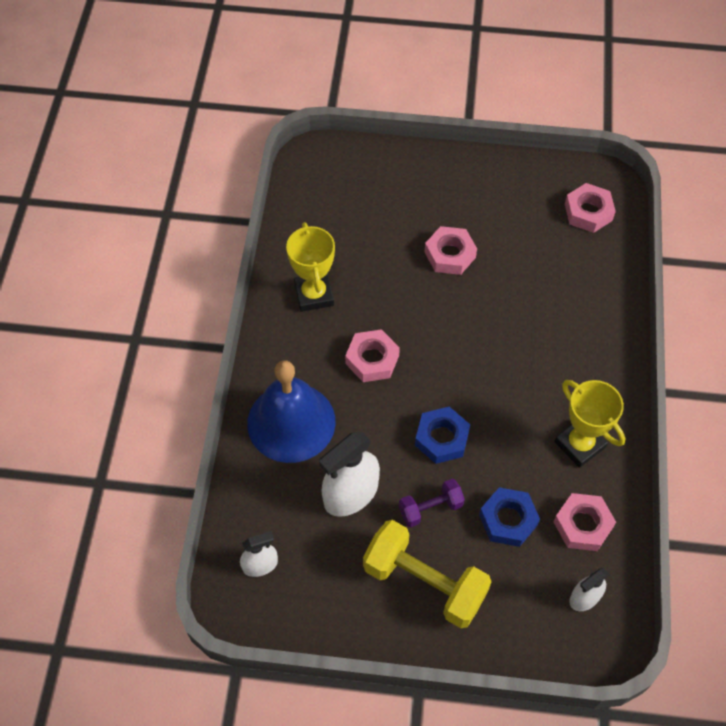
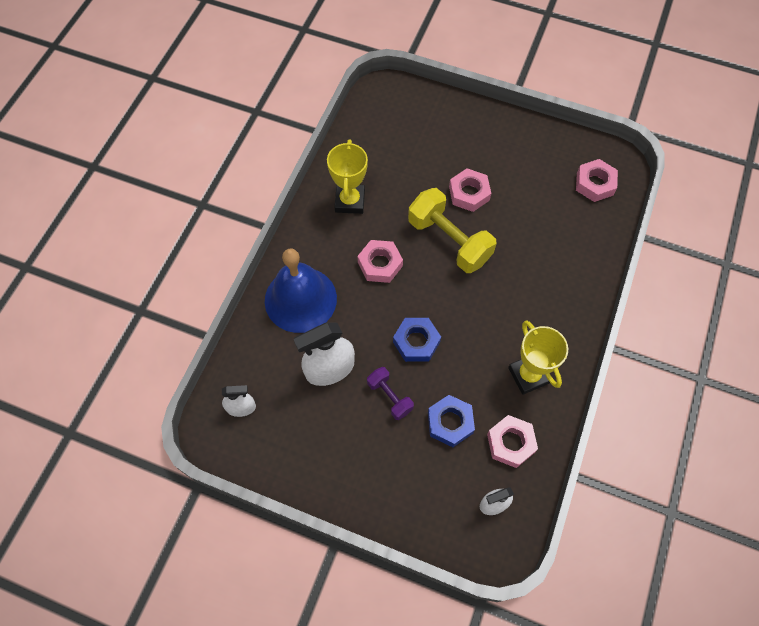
camera: 15 degrees right, 5 degrees up
yellow dumbbell [363,520,491,628] -> yellow dumbbell moved to [408,188,497,273]
purple dumbbell [399,479,465,527] -> purple dumbbell turned 60 degrees clockwise [367,367,414,420]

